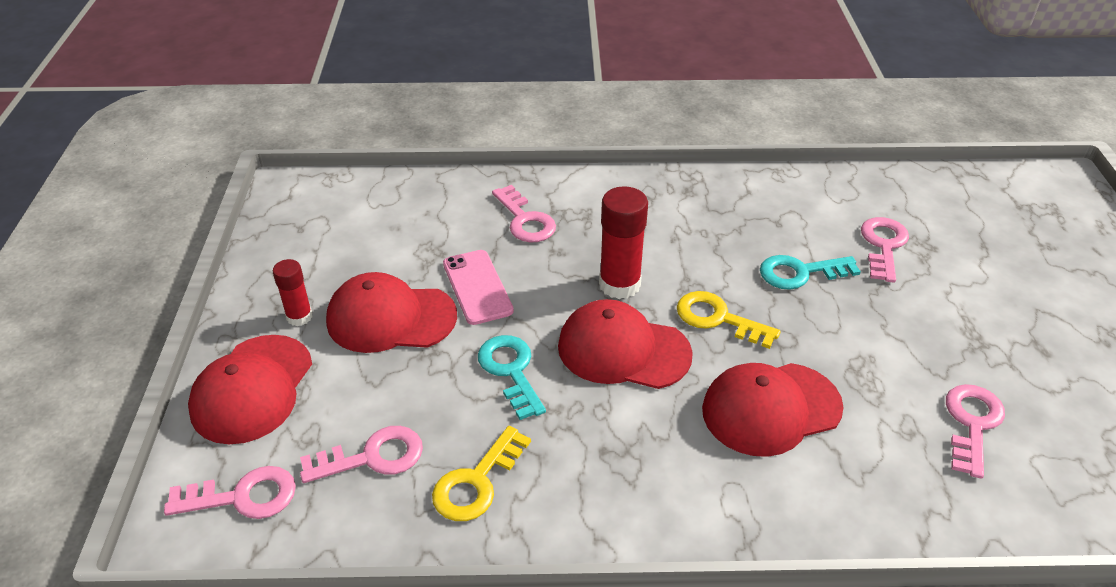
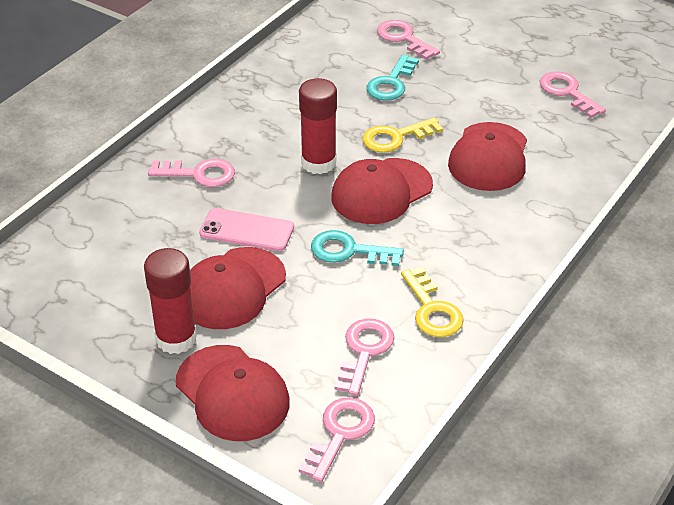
camera: 55 degrees left, 0 degrees up
red glue stick [273,259,313,326] -> red glue stick [144,248,197,354], size x1.68

